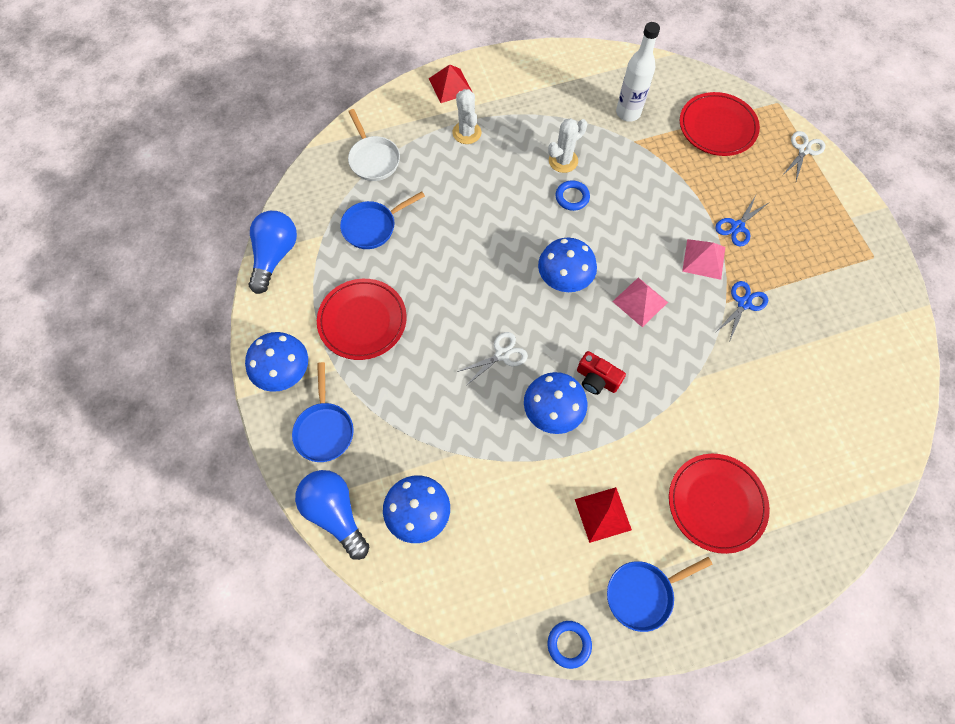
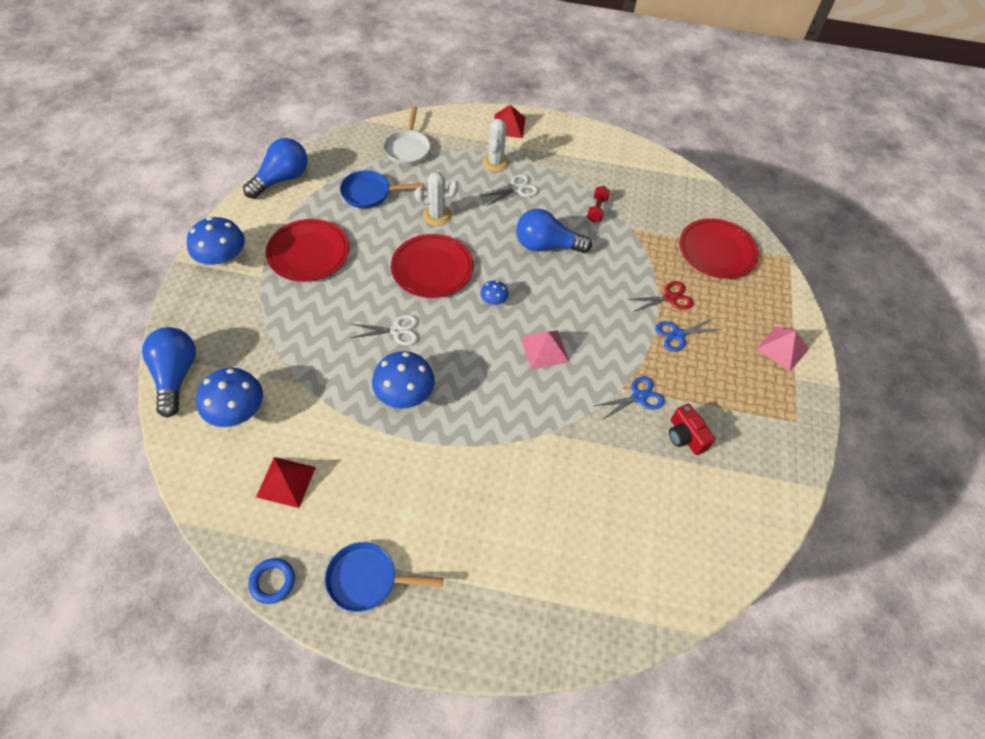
camera: 25 degrees right, 10 degrees down
blue pan [292,362,354,462] -> none
blue mushroom [538,238,597,292] -> blue mushroom [480,280,508,305], size x0.50
white cactus [548,118,587,173] -> white cactus moved to [415,171,458,226]
blue ring [556,180,590,211] -> blue light bulb [516,209,592,253]
red pyramid [575,487,632,543] -> red pyramid moved to [256,457,316,508]
red camera [577,351,626,395] -> red camera moved to [669,404,715,455]
white bottle [616,22,660,122] -> none
red plate [669,454,770,554] -> red plate moved to [391,234,473,298]
pink pyramid [682,239,725,280] -> pink pyramid moved to [756,327,809,372]
white scissors [782,131,825,181] -> white scissors moved to [479,174,538,206]
none -> red dumbbell [587,186,610,222]
none -> red scissors [627,281,693,312]

